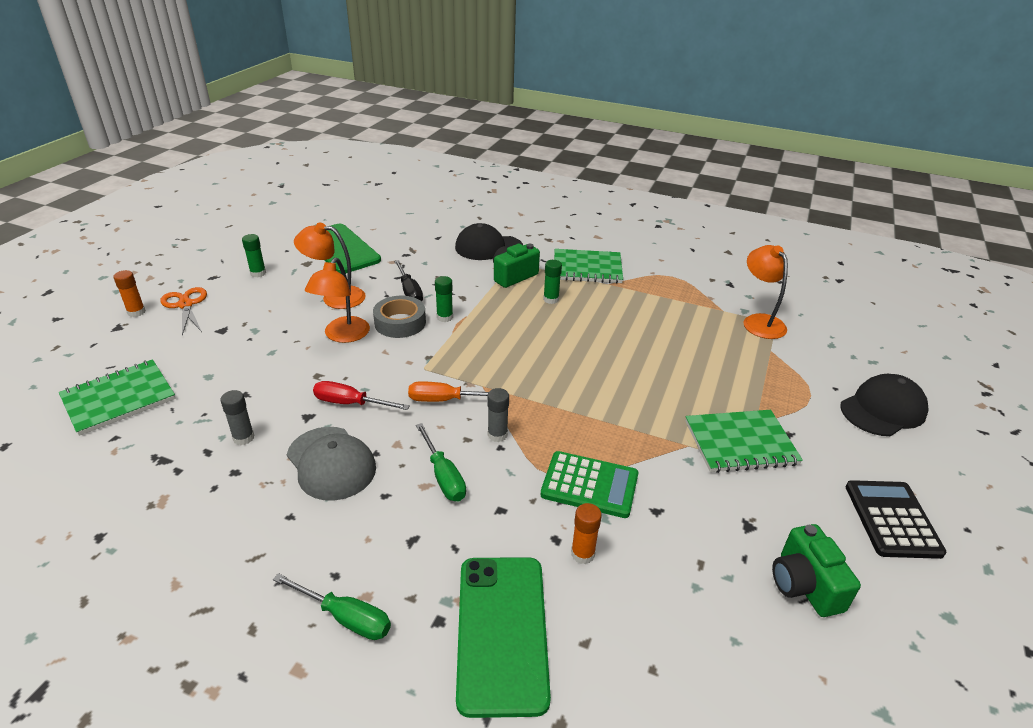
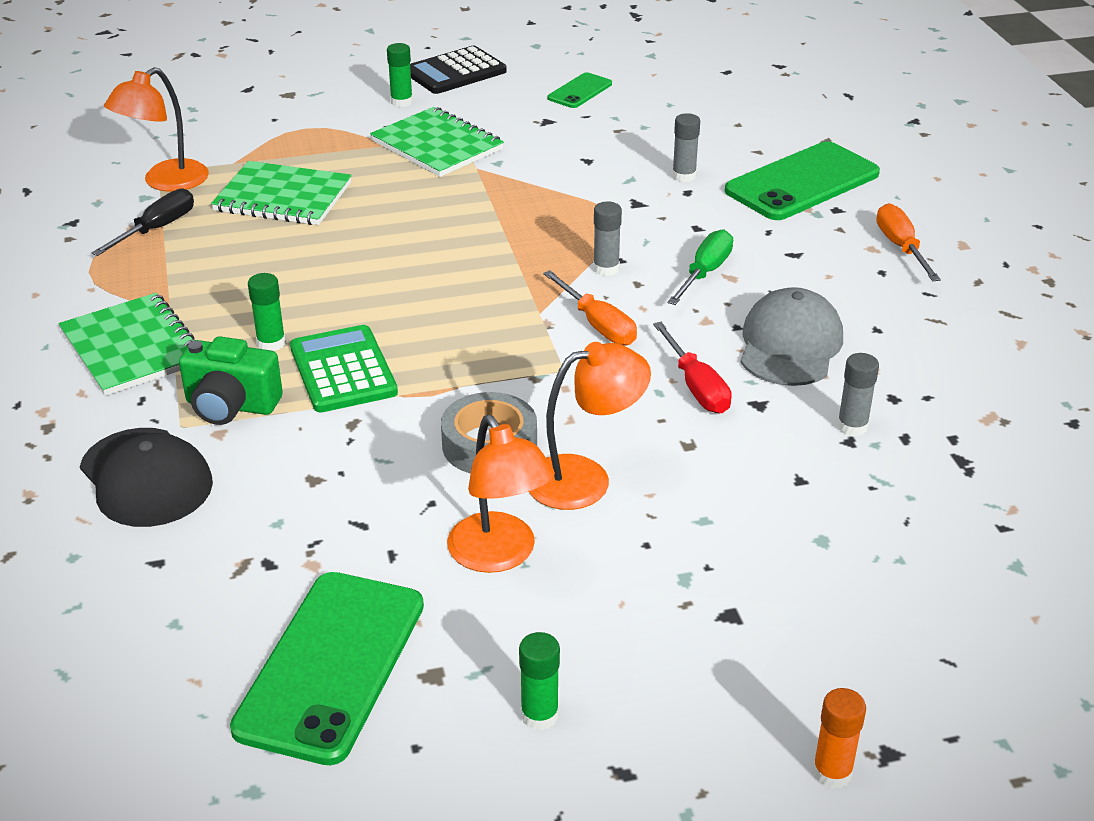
camera: 125 degrees left, 0 degrees up
green notebook [59,359,176,436] -> green notebook moved to [211,161,352,225]
orange scissors [160,287,207,335] -> none
green screwdriver [273,573,391,640] -> orange screwdriver [876,203,941,281]
black screwdriver [394,260,423,301] -> black screwdriver moved to [91,189,194,256]
green glue stick [435,276,453,322] -> green glue stick moved to [387,43,413,107]
green calculator [540,451,638,518] -> green calculator moved to [290,325,398,413]
orange glue stick [571,503,602,564] -> grey glue stick [672,113,700,182]
green camera [772,524,861,617] -> green phone [548,72,612,108]
black cap [840,374,929,436] -> none

